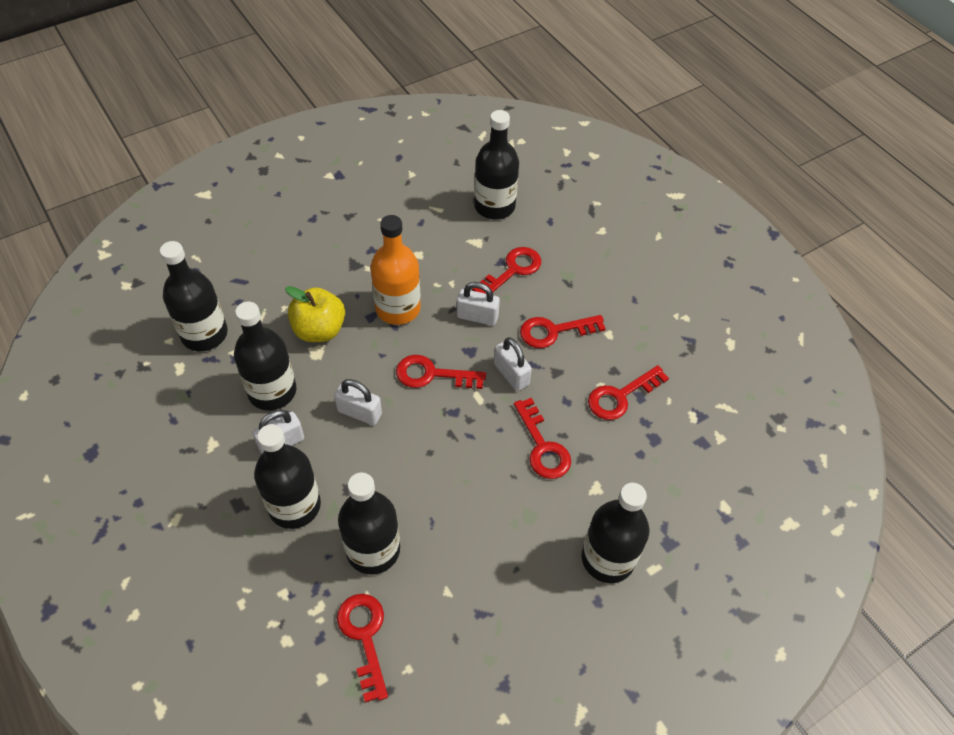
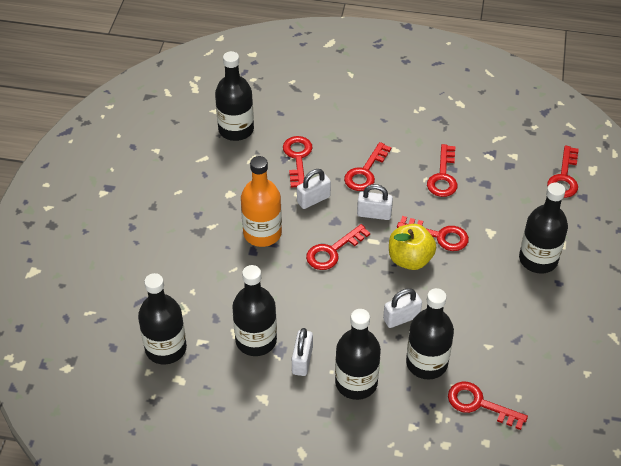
camera: 45 degrees left, 5 degrees down
yellow apple [285,286,345,342] -> yellow apple moved to [389,224,436,270]
white padlock [334,379,382,425] -> white padlock moved to [383,288,422,328]
none -> red key [547,146,579,198]

